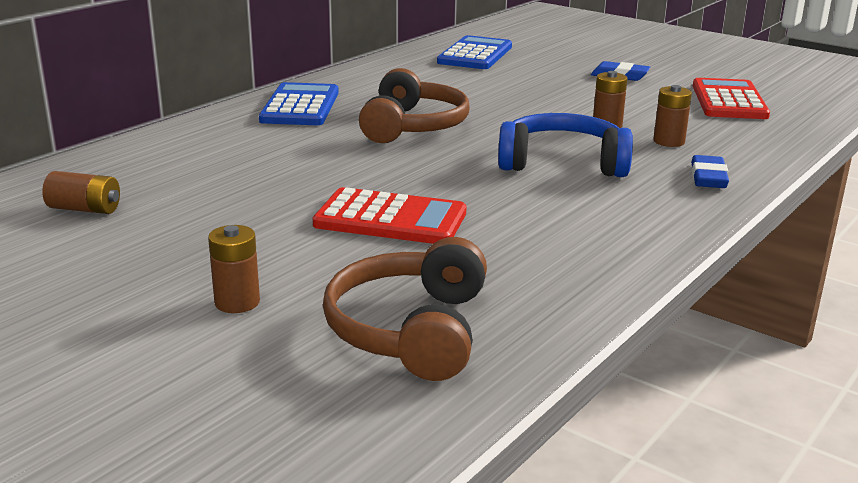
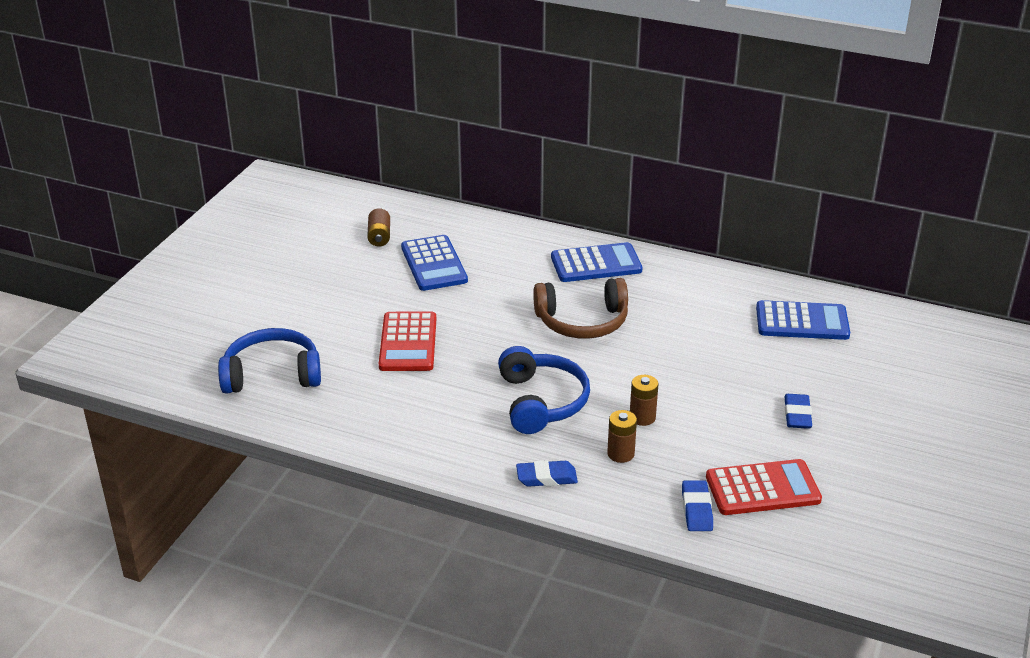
camera: 75 degrees right, 10 degrees up
brown battery [208,225,260,313] -> none
brown headphones [323,237,487,381] -> blue headphones [218,328,321,394]
none -> blue calculator [401,235,468,291]
none -> blue eraser [682,480,713,531]

